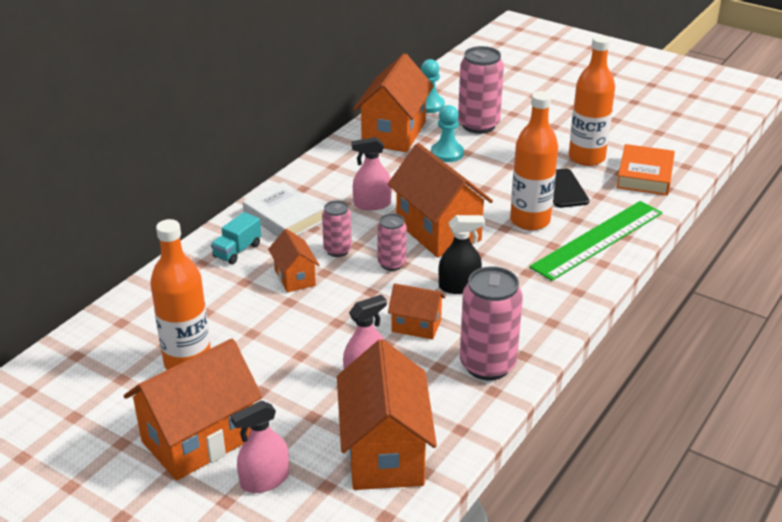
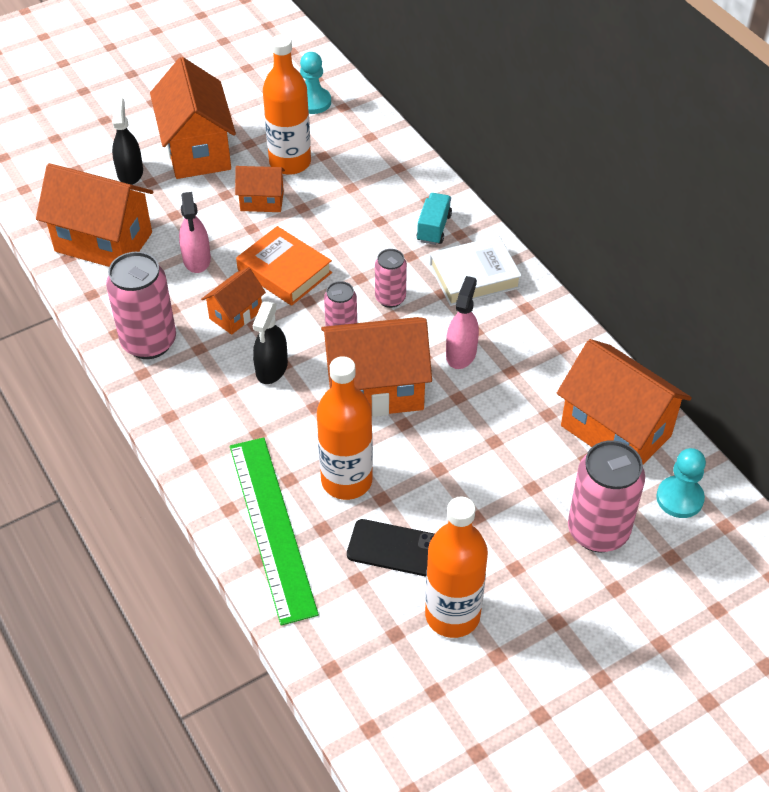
camera: 115 degrees right, 15 degrees up
turquoise truck [211,212,261,264] -> turquoise truck turned 45 degrees clockwise [417,193,452,245]
pink spray bottle [230,400,289,493] -> black spray bottle [112,98,143,185]
orange house [268,229,320,293] -> orange house moved to [235,166,285,212]
turquoise pawn [431,105,464,162] -> turquoise pawn moved to [300,52,331,114]
orange book [616,144,675,195] -> orange book moved to [236,226,332,306]

